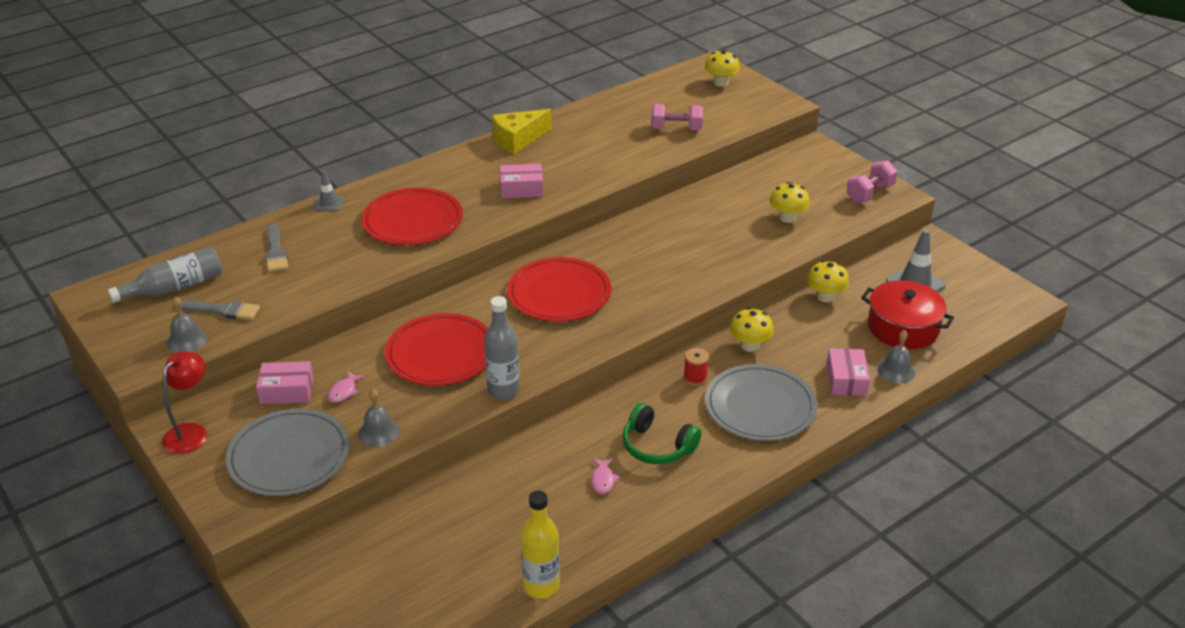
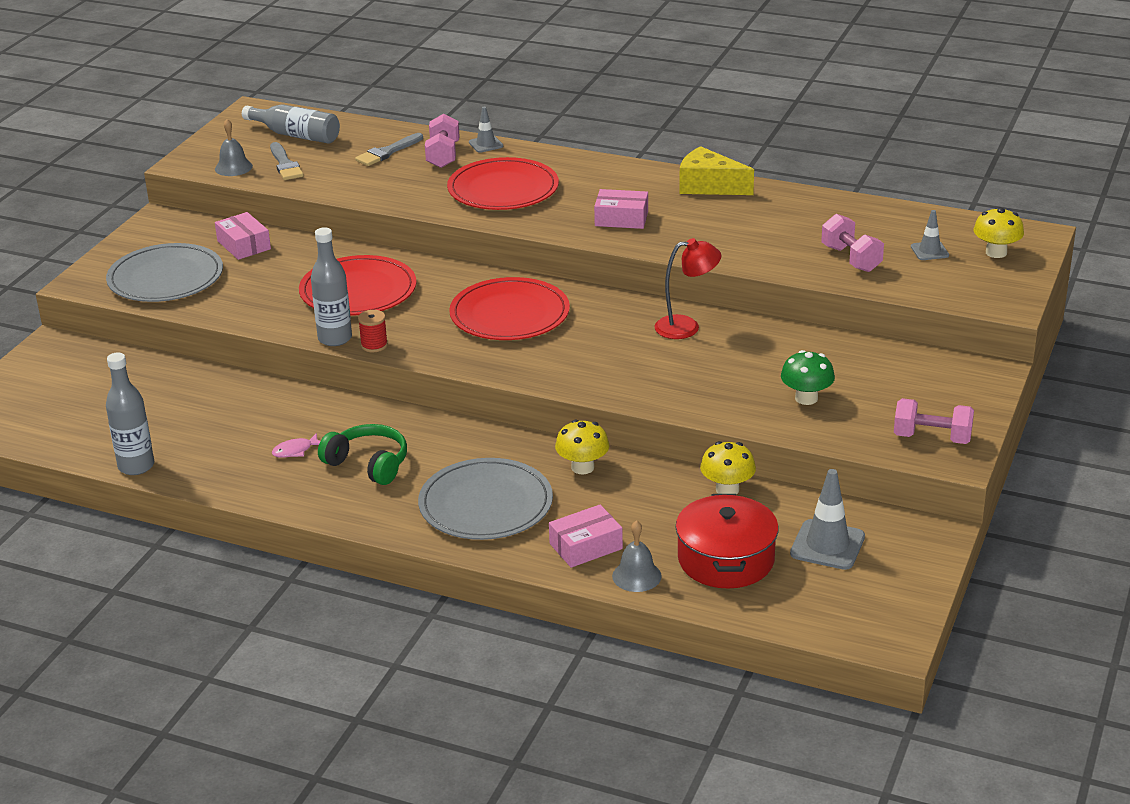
camera: 60 degrees right, 5 degrees down
red lamp [162,351,207,454] -> red lamp moved to [655,238,721,339]
pink fish [328,371,365,403] -> none
grey bell [358,389,400,447] -> none
pink box [500,164,543,198] -> pink box turned 45 degrees counterclockwise [594,189,648,229]
yellow bottle [521,490,560,599] -> grey bottle [106,353,154,475]
green headphones [623,403,701,464] -> green headphones turned 120 degrees clockwise [318,424,407,485]
red spool [684,348,709,386] -> red spool moved to [358,310,388,352]
yellow mushroom [770,182,810,223] -> green mushroom [781,350,835,405]
none -> pink dumbbell [425,114,460,168]
none -> grey traffic cone [911,210,949,260]

